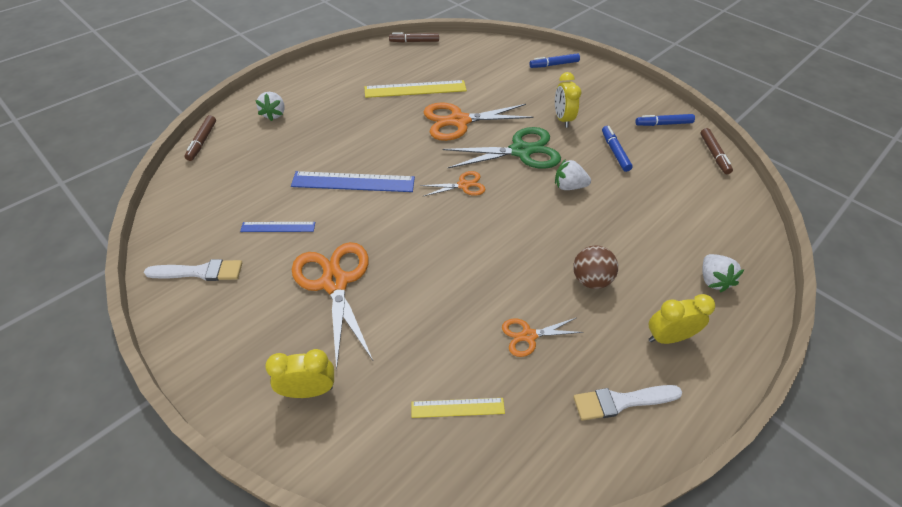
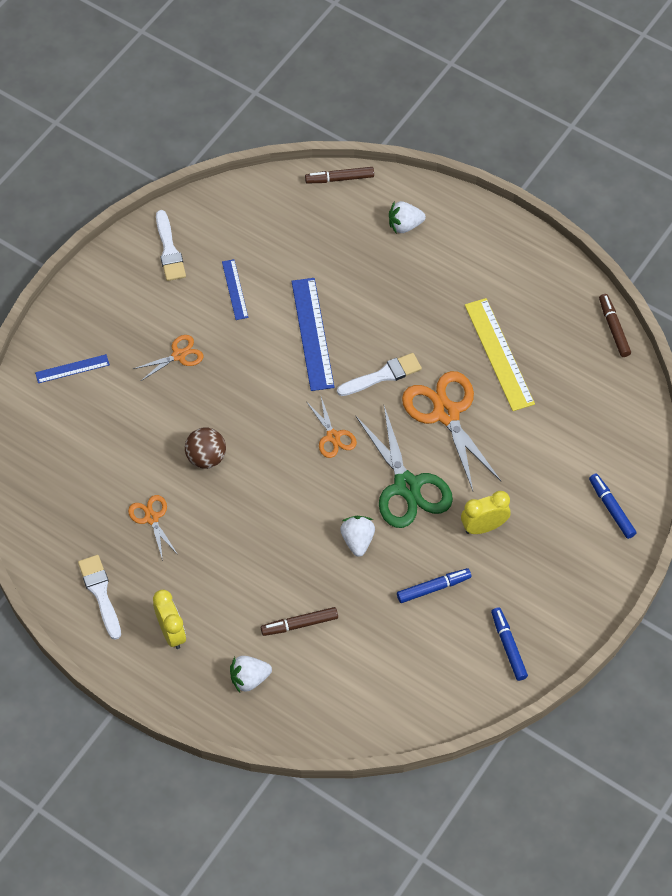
camera: 80 degrees right, 10 degrees up
yellow clock [265,349,334,398] -> blue ruler [35,354,110,383]
orange scissors [292,242,373,370] -> orange scissors [133,335,203,381], size x0.52
yellow ruler [411,398,505,418] -> none
brown ball [573,246,618,289] -> brown ball moved to [185,427,226,469]
brown marker [700,128,733,174] -> brown marker moved to [261,607,338,636]
none -> white brush [337,353,422,396]

